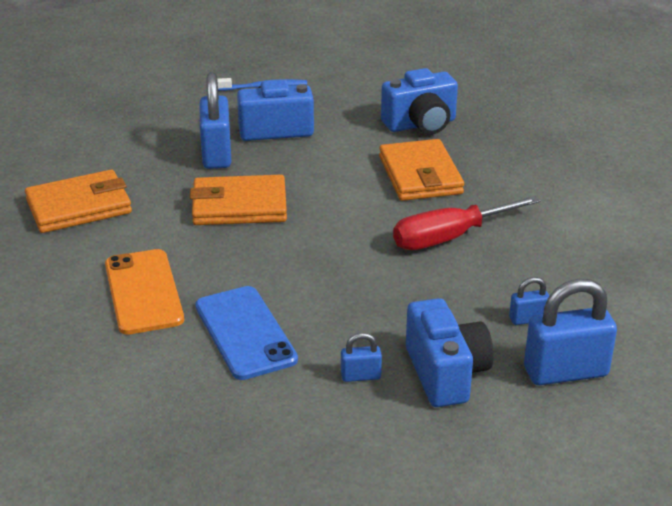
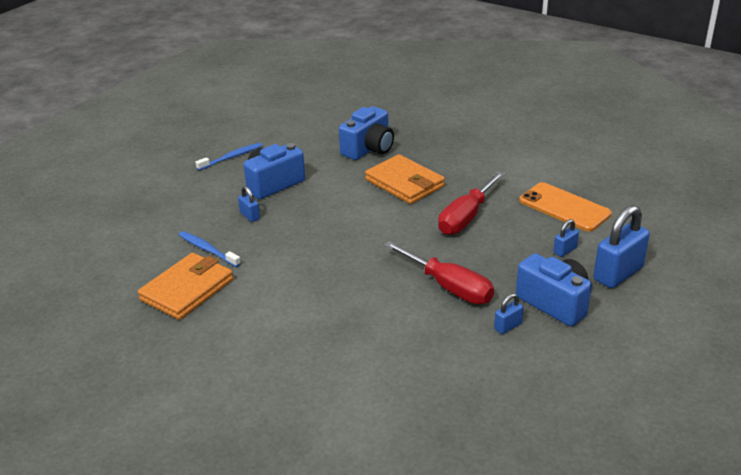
camera: 30 degrees left, 0 degrees up
orange phone [105,249,184,335] -> orange phone moved to [519,182,612,232]
orange wallet [190,175,287,225] -> none
blue phone [195,286,298,380] -> none
blue padlock [200,72,231,169] -> blue padlock [238,186,260,222], size x0.48
none -> blue toothbrush [179,231,241,267]
none -> red screwdriver [384,241,494,304]

